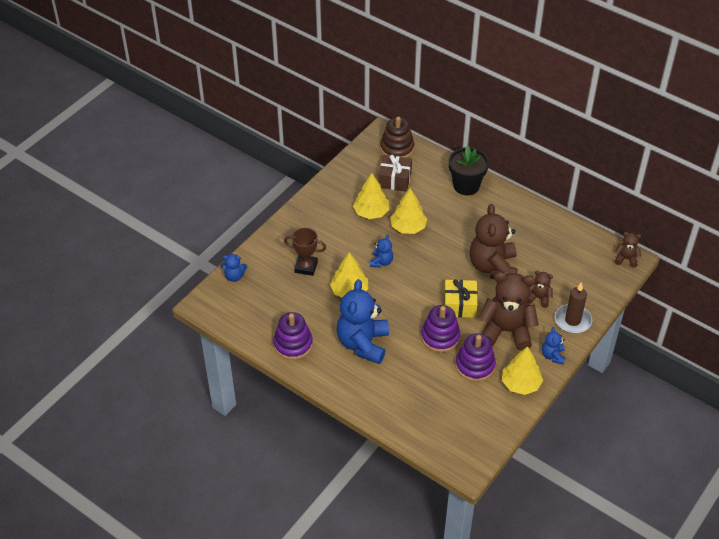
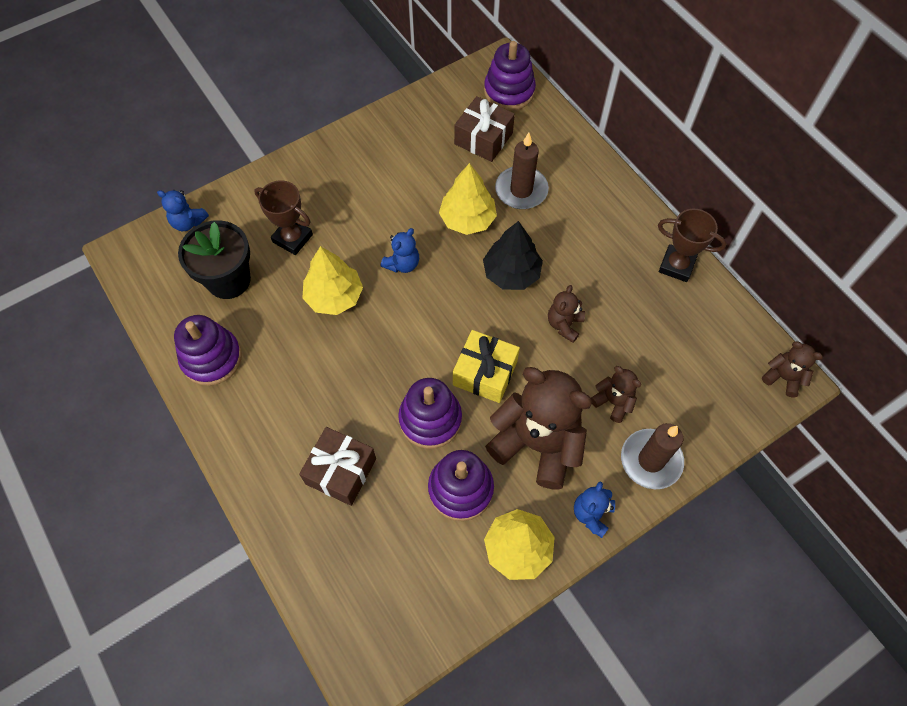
camera: 20 degrees right, 15 degrees up
blue teddy bear [337,279,389,364] -> none
yellow tree [353,173,389,219] -> none
brown stacking toy [380,117,414,158] -> purple stacking toy [484,41,536,111]
black flower pot [449,145,489,195] -> black flower pot moved to [178,220,251,299]
brown teddy bear [470,204,518,279] -> brown teddy bear [548,285,585,343], size x0.47
none -> brown gift [299,427,376,506]
none -> black tree [483,221,543,290]
none -> brown candle [495,133,549,209]
none -> brown trophy [658,209,727,282]

